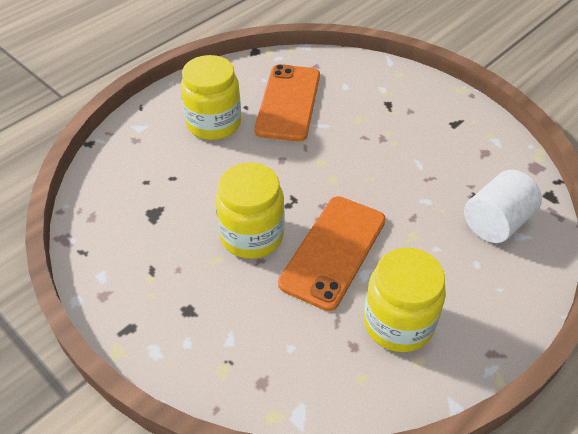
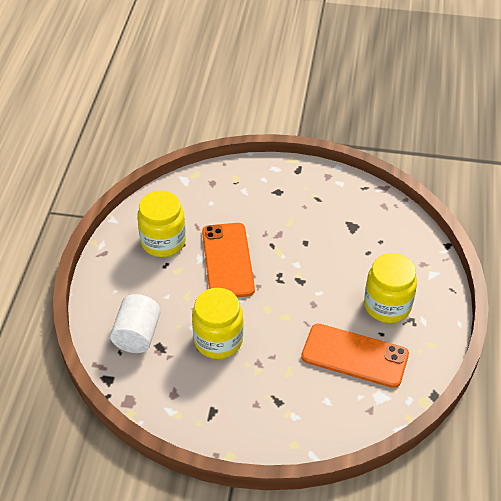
camera: 145 degrees right, 0 degrees up
yellow jar [215,162,285,259] -> yellow jar moved to [192,288,244,359]
orange phone [254,64,320,141] -> orange phone turned 45 degrees counterclockwise [301,324,409,388]

